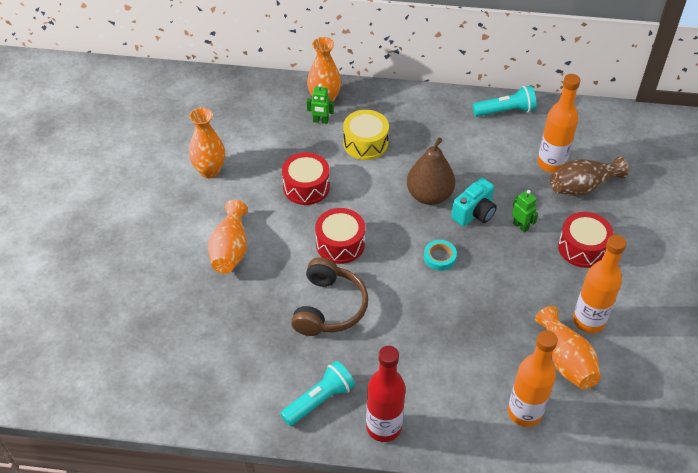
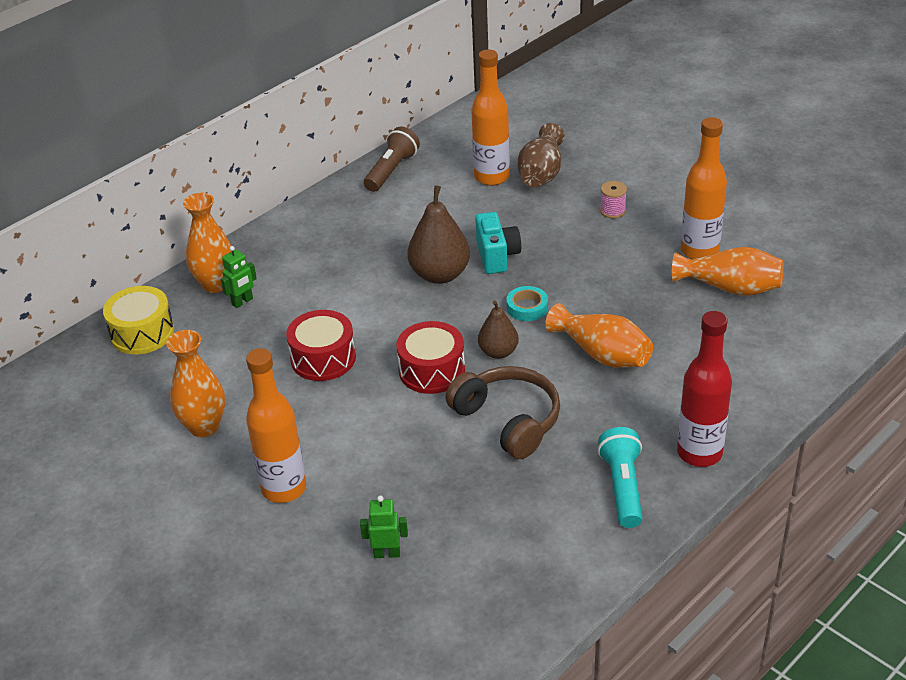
camera: 50 degrees left, 10 degrees down
orange vase [208,200,248,274] -> orange vase moved to [545,303,653,368]
yellow drum [343,110,389,160] -> yellow drum moved to [103,286,174,354]
turquoise flashlight [472,86,537,117] -> brown flashlight [364,127,420,192]
orange bottle [508,330,558,427] -> orange bottle moved to [246,348,306,503]
green robot [512,190,538,233] -> green robot moved to [360,495,408,558]
red drum [558,212,614,268] -> pink spool [600,181,627,218]
none -> brown pear [478,300,519,359]

